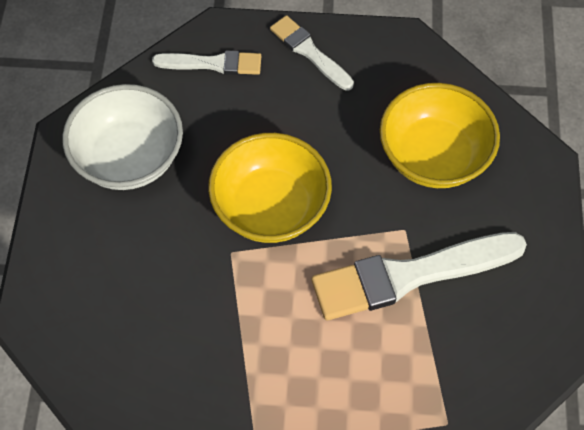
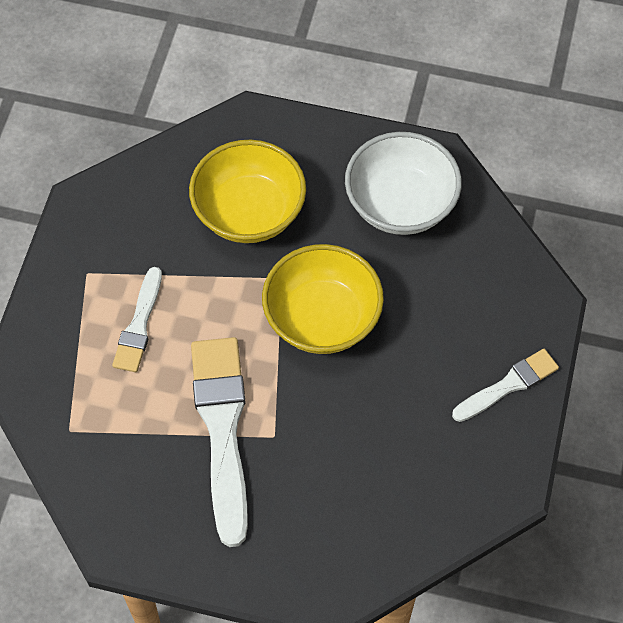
camera: 100 degrees right, 0 degrees up
white brush [152,50,261,75] -> white brush moved to [112,267,162,372]
yellow bowl [380,83,500,188] -> yellow bowl moved to [189,140,306,243]

